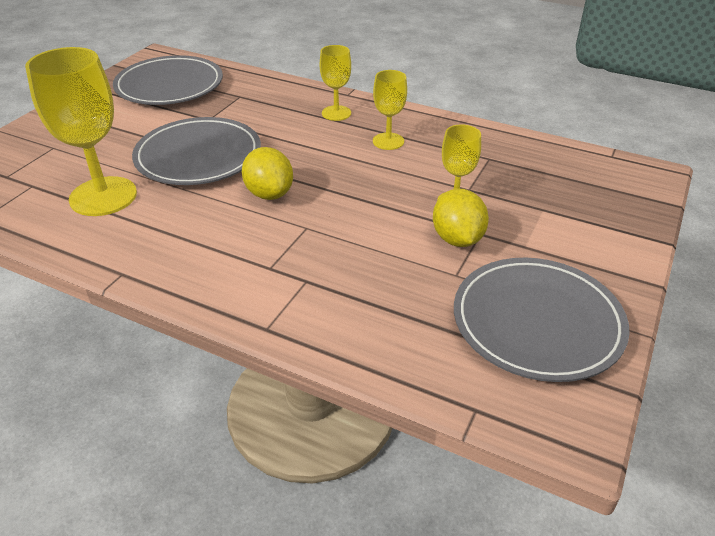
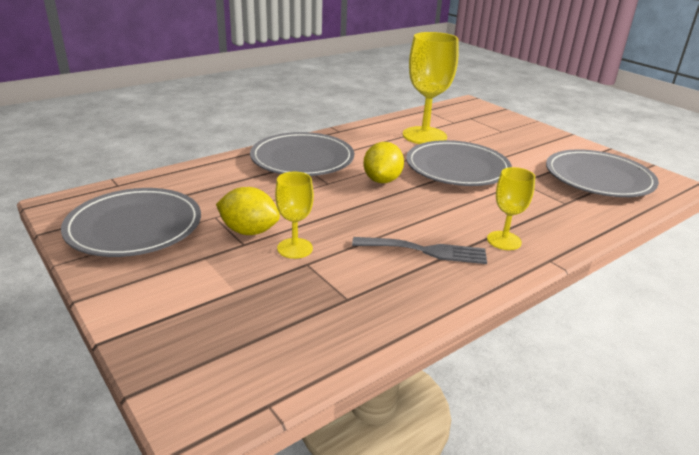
camera: 115 degrees right, 10 degrees down
yellow lemon [242,147,293,200] -> yellow lemon turned 75 degrees counterclockwise [363,142,404,183]
yellow goblet [373,70,407,150] -> grey fork [352,237,487,264]
none -> grey plate [250,132,354,176]

